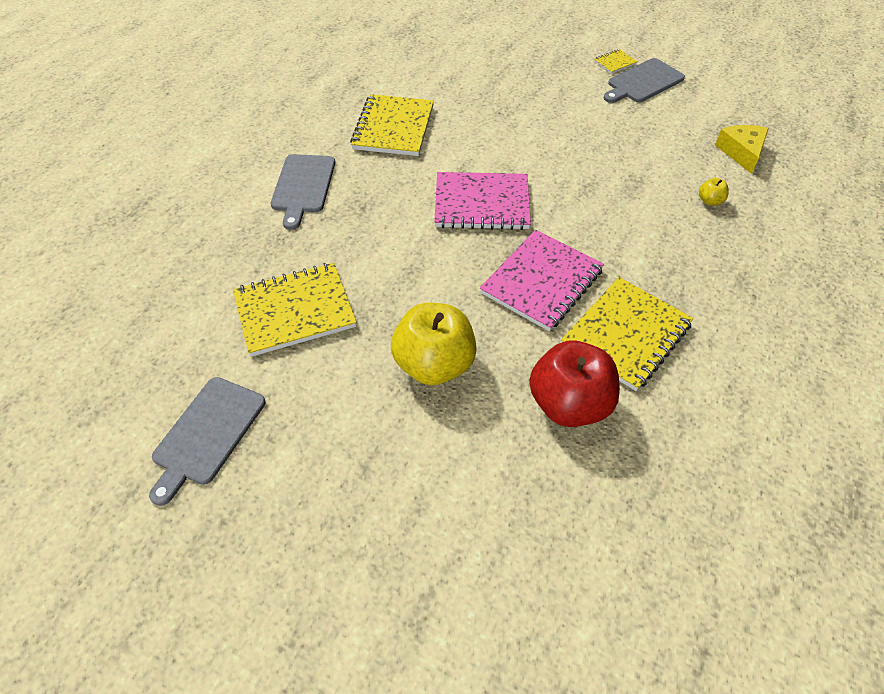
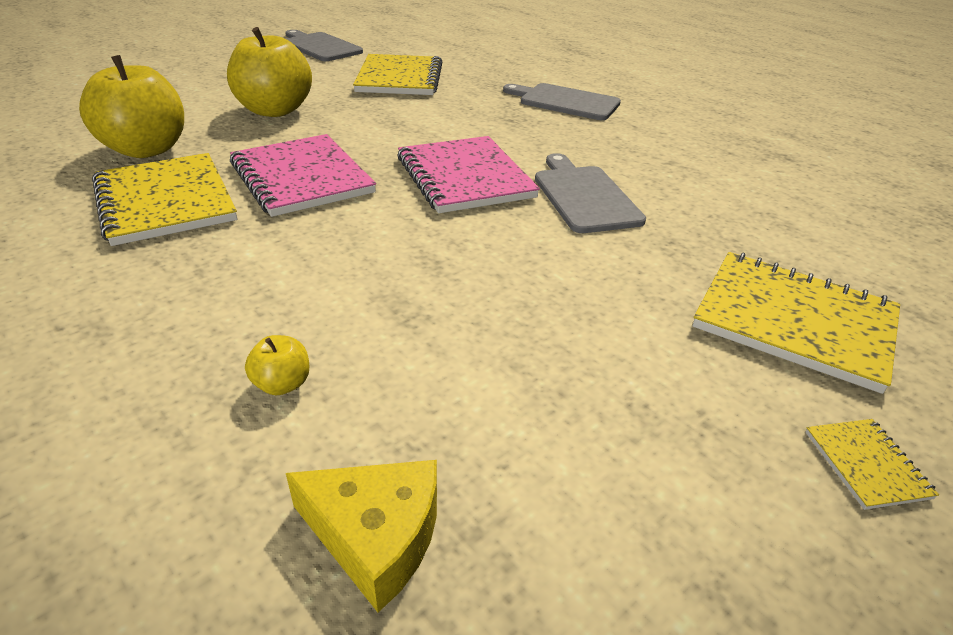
camera: 110 degrees right, 15 degrees down
yellow notebook [350,94,434,156] -> yellow notebook moved to [692,252,900,394]
pink notebook [434,172,531,230] -> pink notebook turned 45 degrees counterclockwise [397,136,540,213]
red apple [529,340,620,427] -> yellow apple [79,55,184,158]
grey cutting board [604,58,685,103] -> grey cutting board moved to [535,153,646,233]

